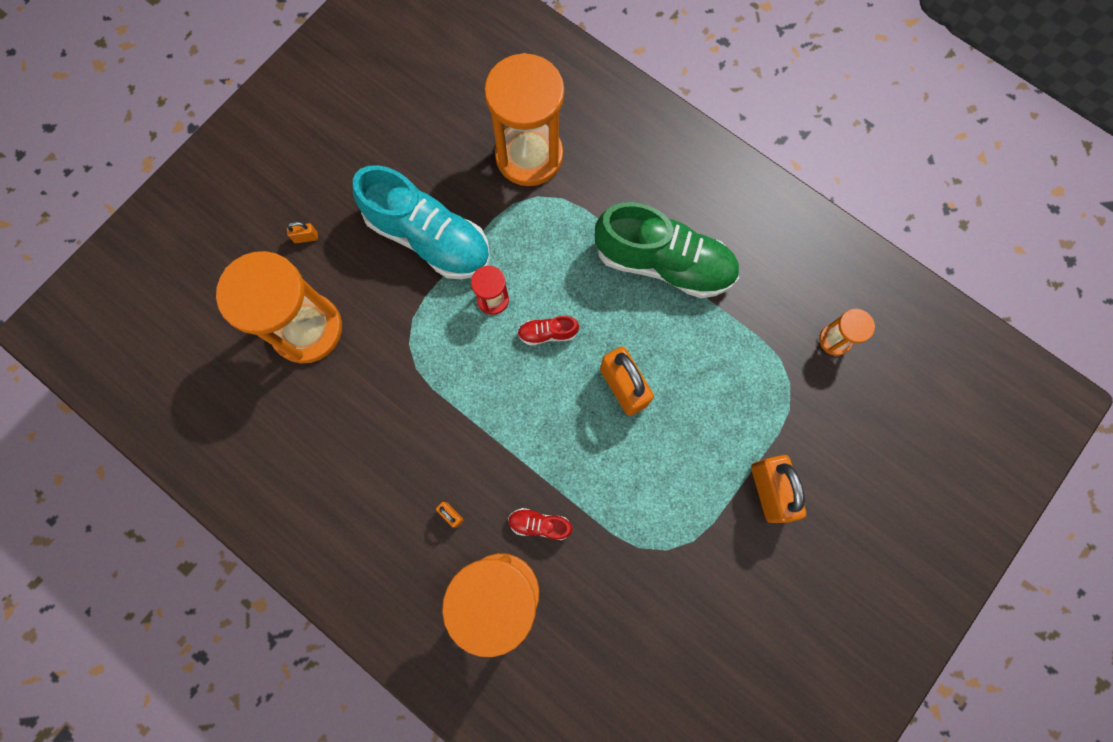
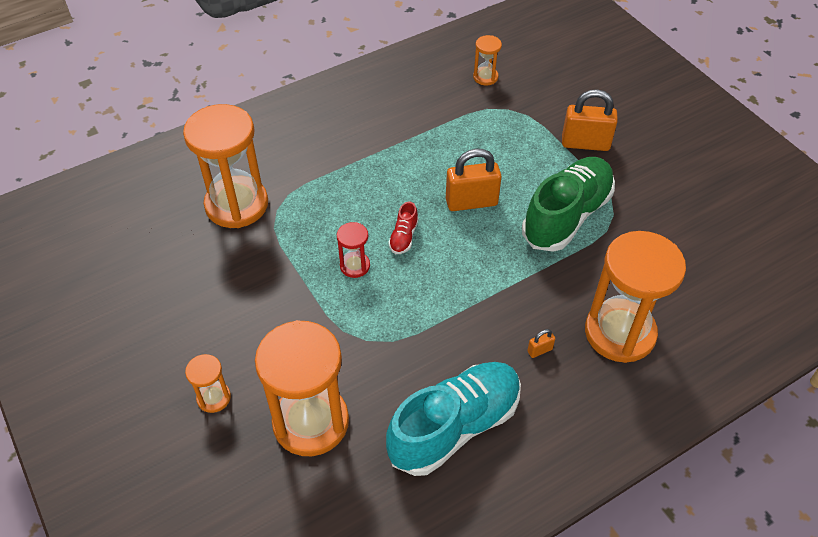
camera: 70 degrees left, 25 degrees down
orange padlock [287,222,318,243] -> orange hourglass [185,354,231,413]
turquoise shoe [352,165,490,279] -> turquoise shoe moved to [386,362,521,476]
red shoe [508,508,573,540] -> none
green shoe [595,202,739,298] -> green shoe moved to [522,157,615,252]

